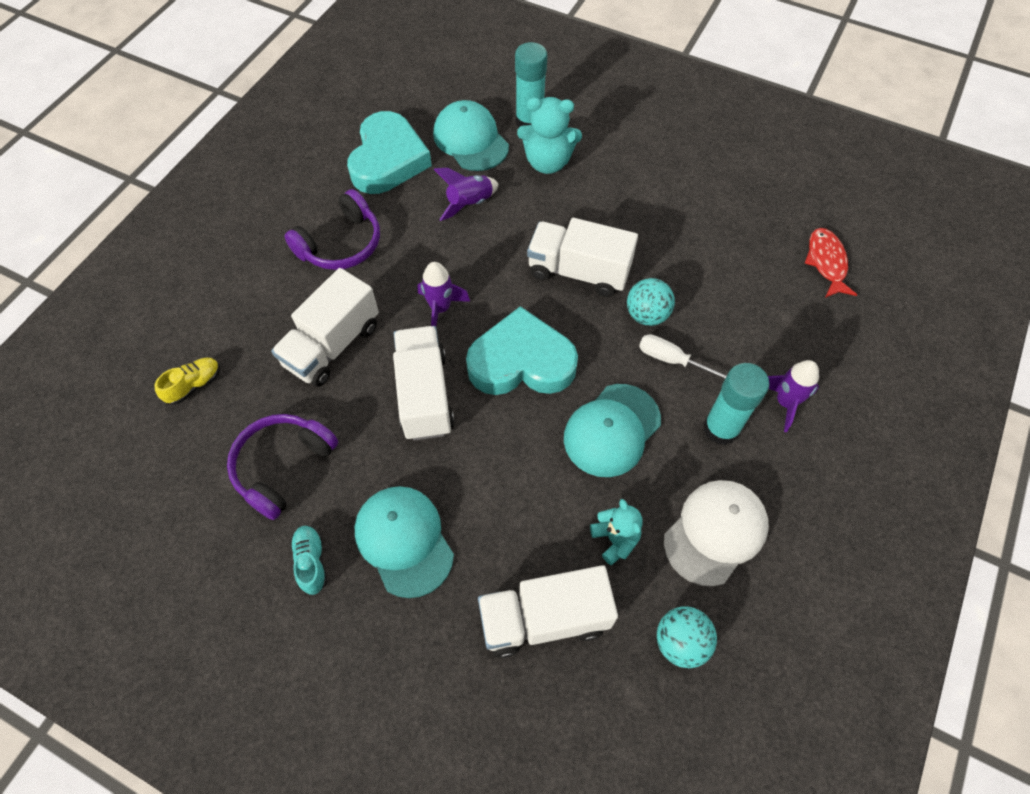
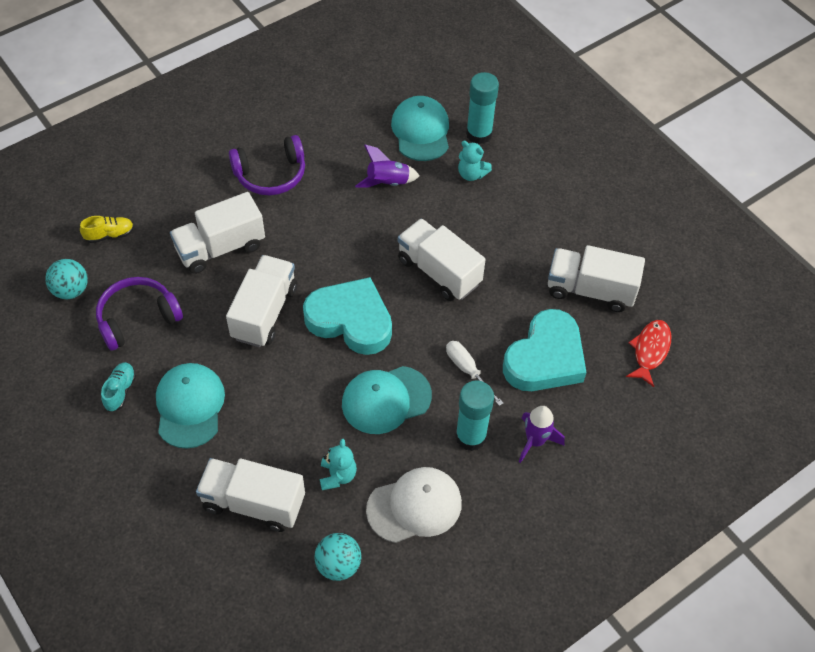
camera: 25 degrees right, 5 degrees down
turquoise heart [347,111,432,194] -> turquoise heart moved to [503,309,587,391]
purple rocket [417,262,470,326] -> none
turquoise teddy bear [517,97,582,174] -> turquoise teddy bear [458,141,492,181], size x0.63
turquoise ball [627,278,675,326] -> turquoise ball moved to [45,259,88,299]
none -> white truck [548,245,645,312]

